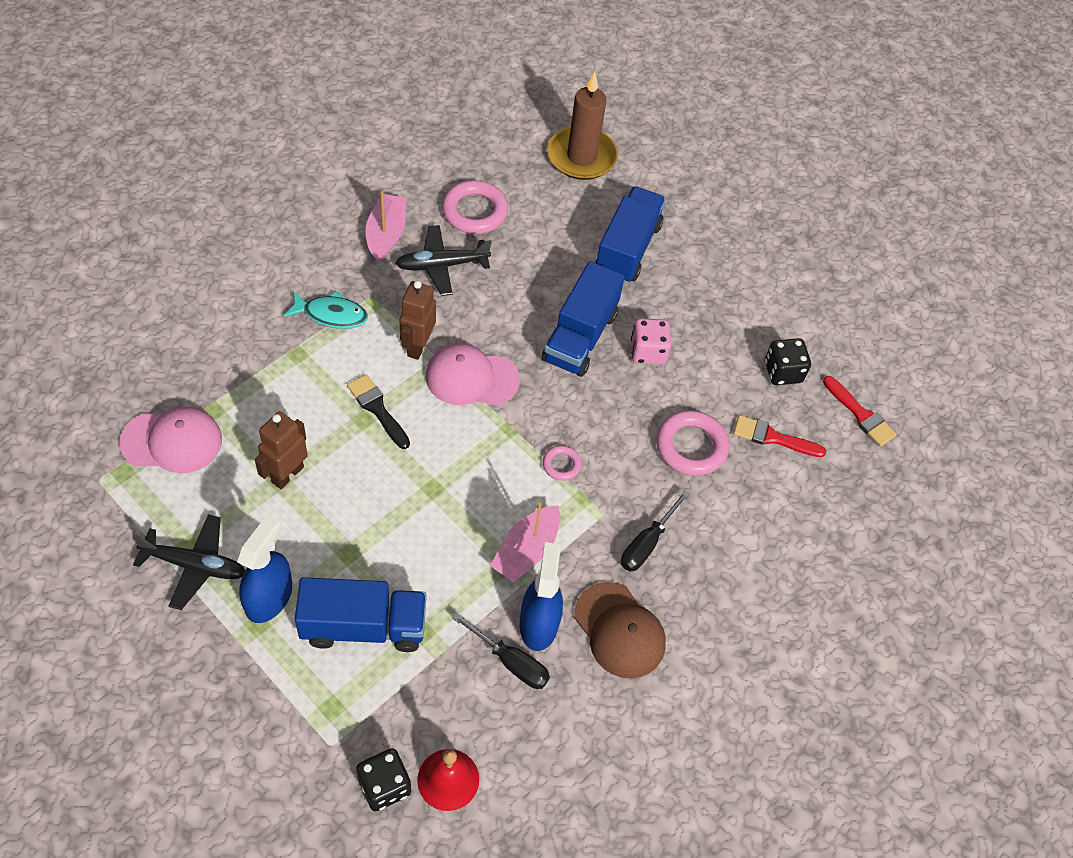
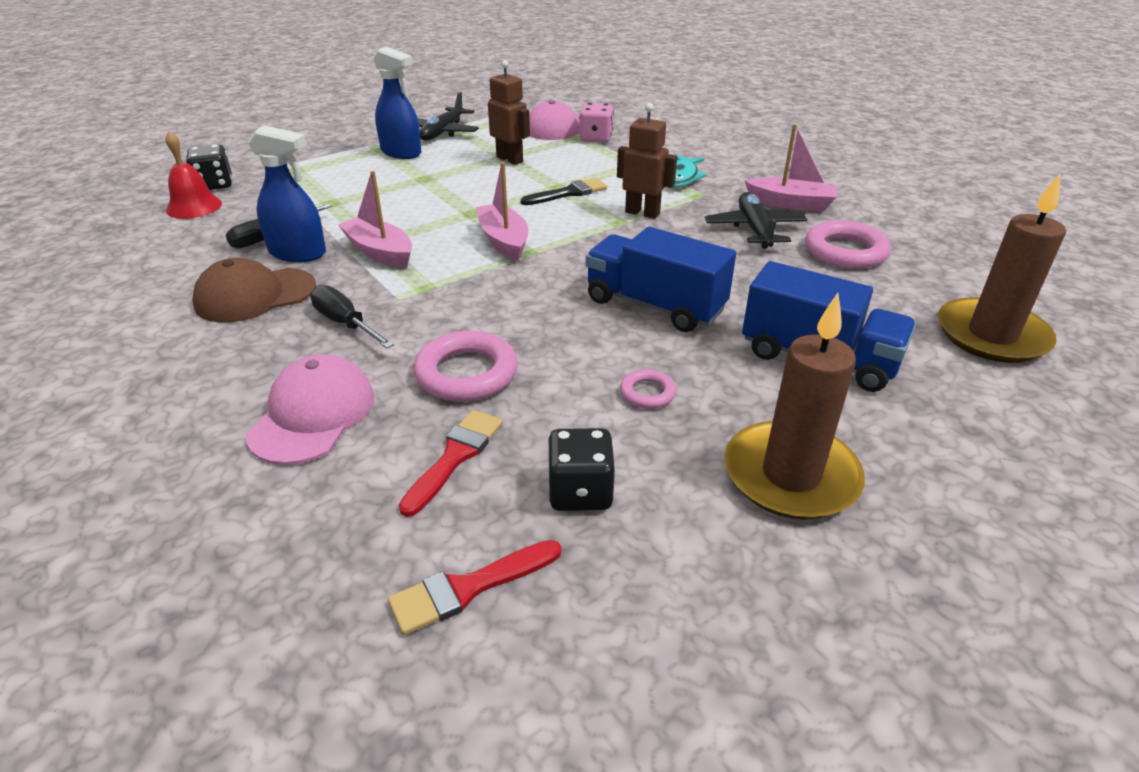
camera: 105 degrees right, 20 degrees down
blue truck [295,577,426,652] -> none
pink cap [426,343,520,406] -> pink cap moved to [246,354,375,465]
pink ring [543,445,582,481] -> pink ring moved to [620,369,676,409]
pink dice [631,318,671,365] -> pink dice moved to [579,103,614,142]
none -> pink boat [476,162,528,261]
none -> brown candle [725,293,865,520]

